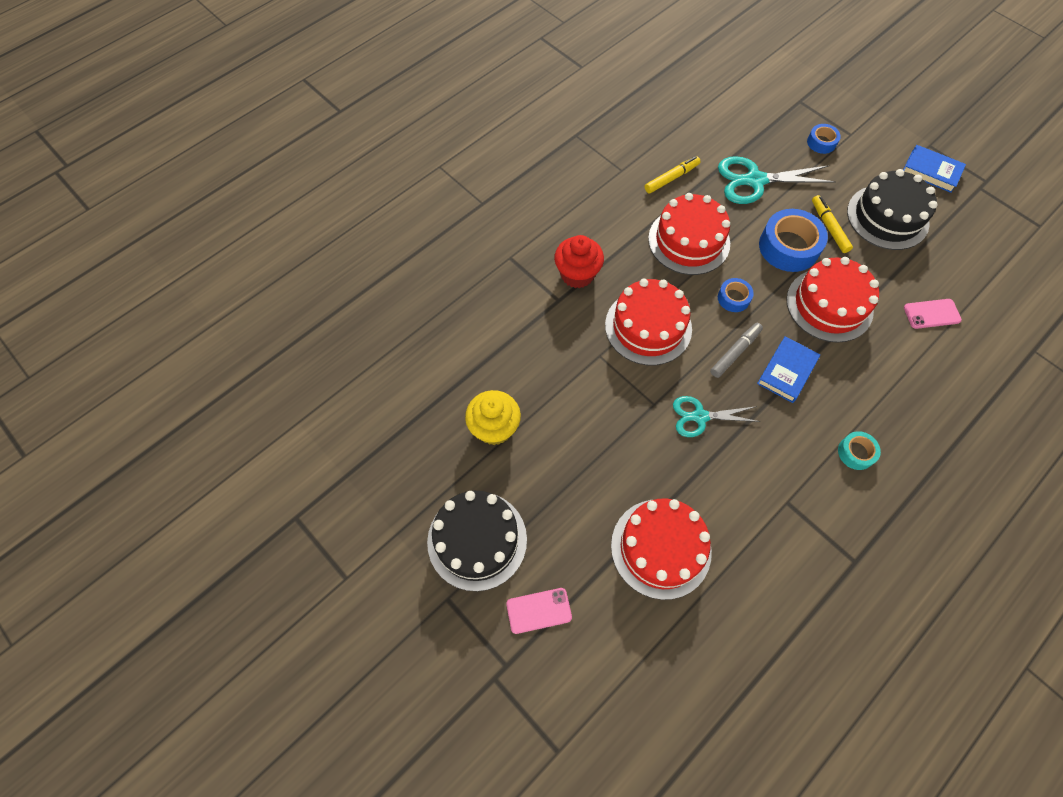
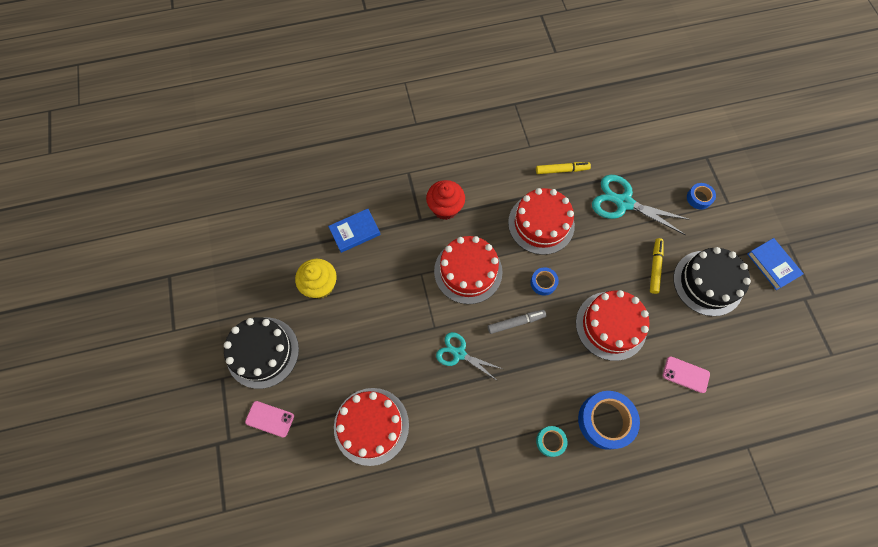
camera: 30 degrees right, 5 degrees up
blue book [757,336,820,403] -> blue book moved to [328,209,381,253]
blue tape [759,209,828,272] -> blue tape moved to [578,391,640,450]

